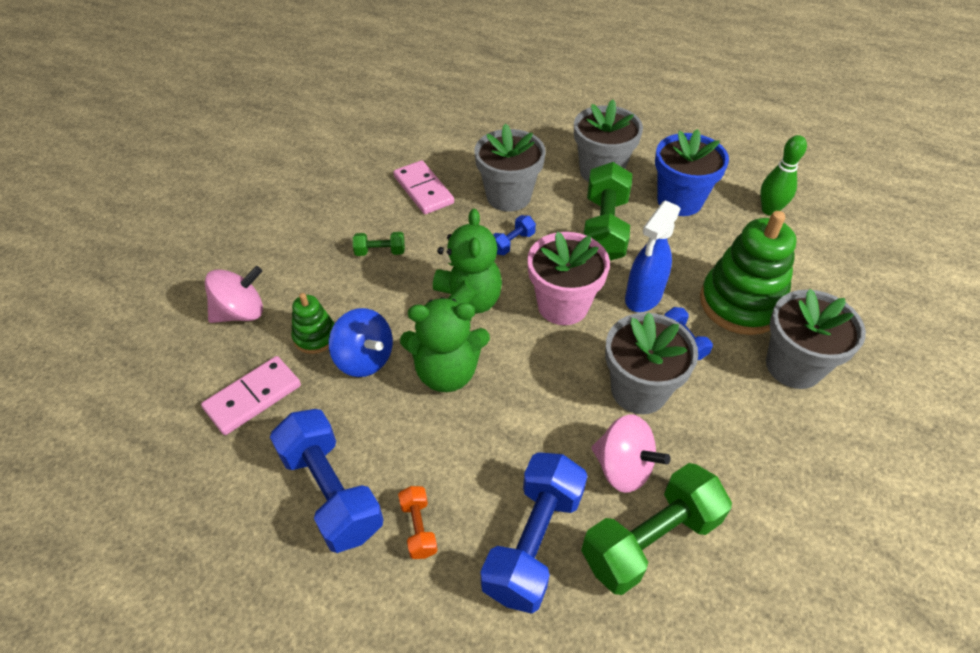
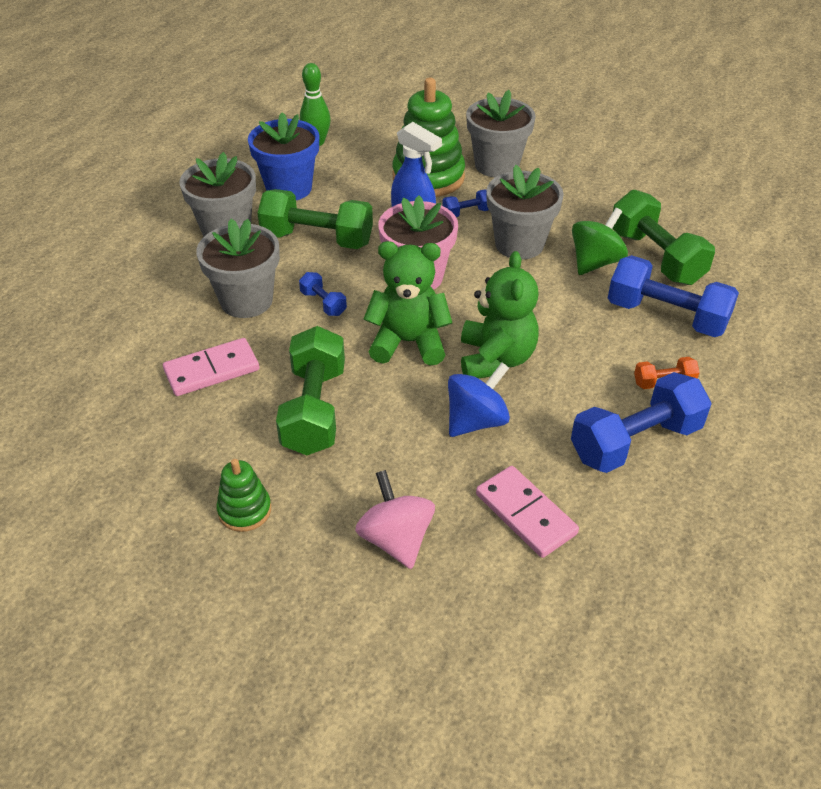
camera: 85 degrees left, 5 degrees down
green stacking toy [291,293,335,354] -> green stacking toy moved to [216,459,271,532]
green dumbbell [353,232,405,256] -> green dumbbell [276,326,345,455], size x2.13
pink spinning top [591,414,671,493] -> green spinning top [572,208,628,275]

